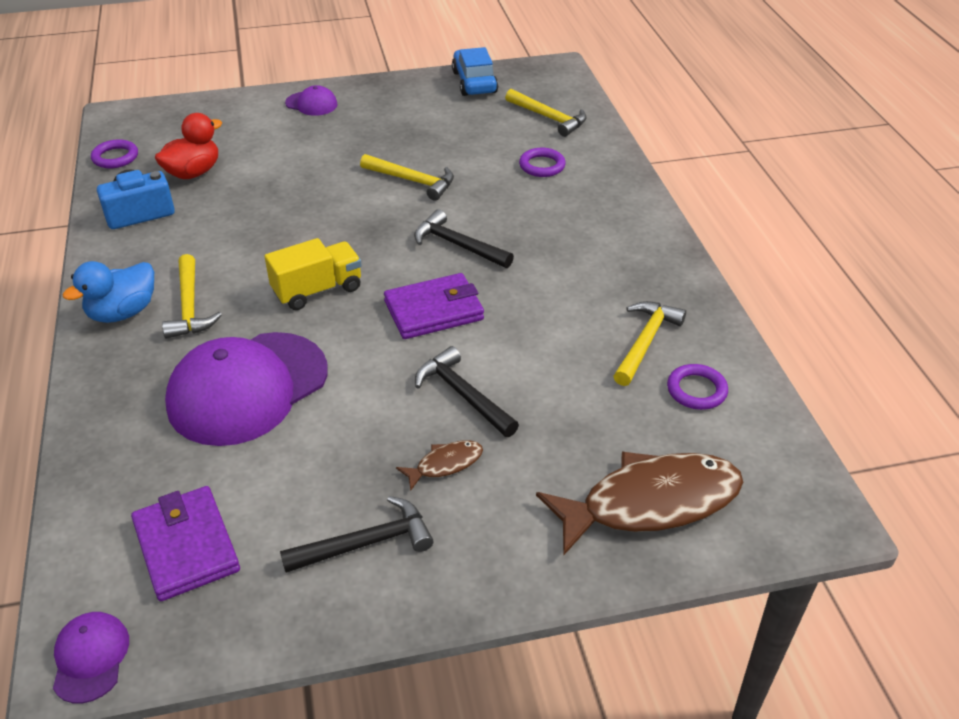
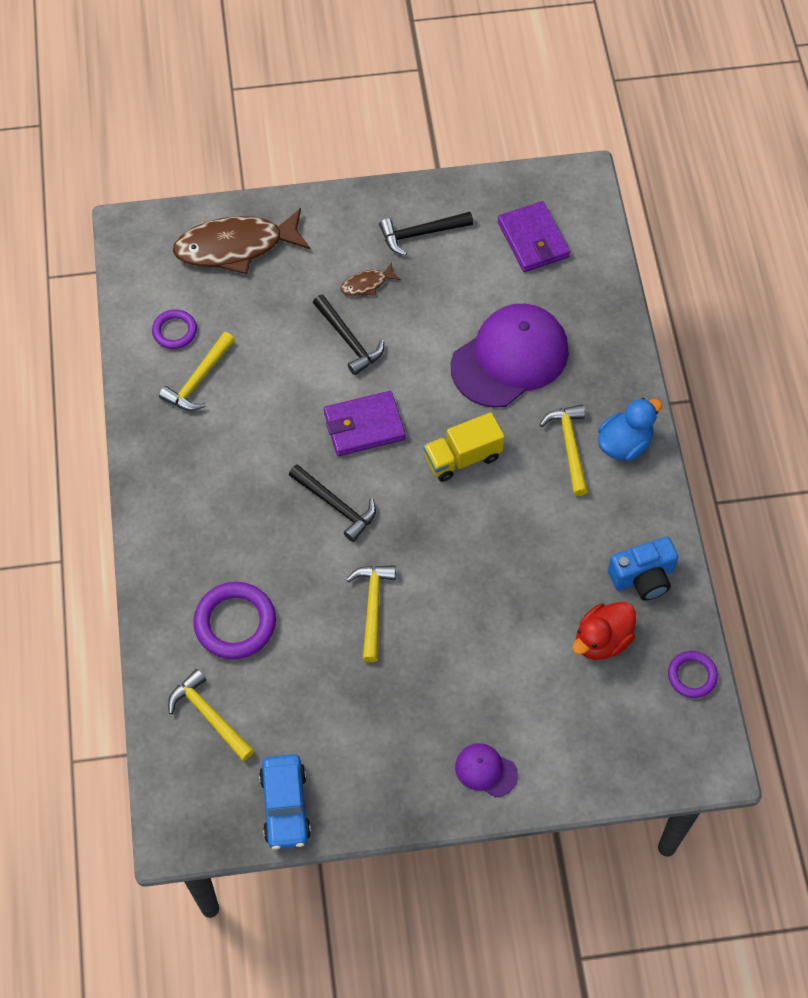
camera: 175 degrees left, 20 degrees up
purple cap [53,612,129,704] -> none
yellow hammer [360,154,454,201] -> yellow hammer turned 60 degrees clockwise [346,565,396,662]
purple ring [519,148,566,177] -> purple ring [193,582,276,659], size x1.68

